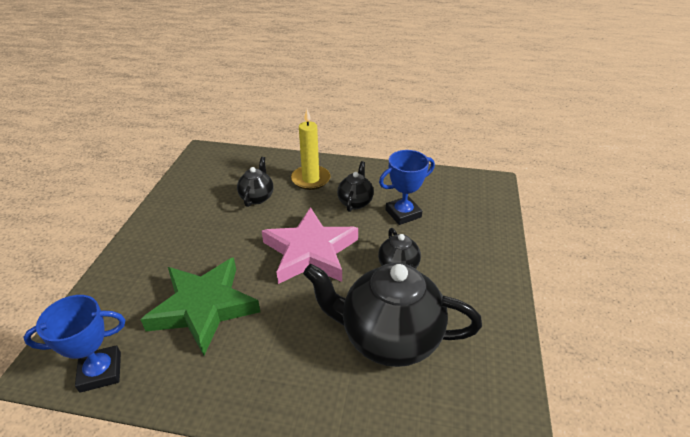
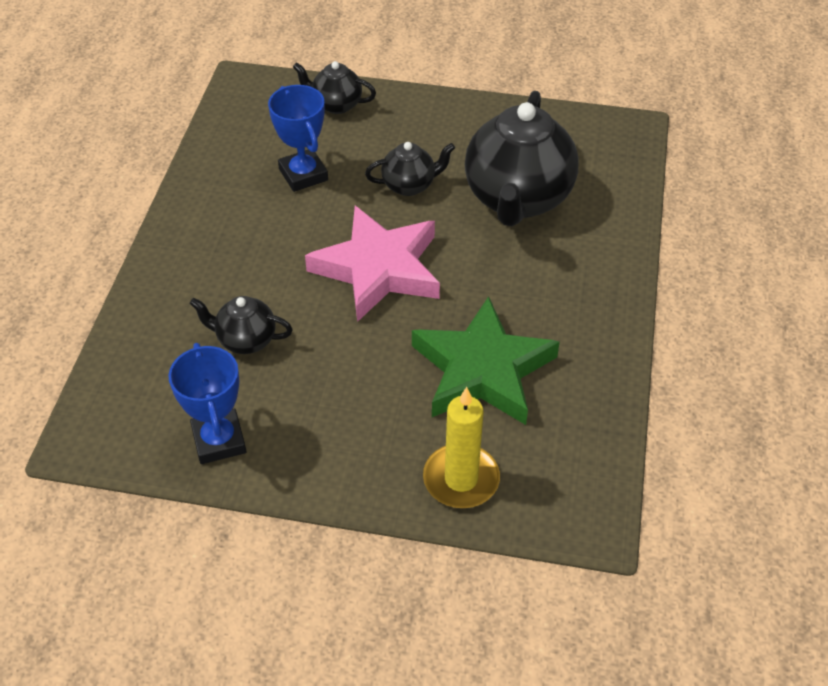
camera: 90 degrees left, 10 degrees up
blue trophy [23,295,125,393] -> blue trophy moved to [168,343,246,464]
yellow candle [291,109,331,190] -> yellow candle moved to [423,387,500,508]
black teapot [337,161,374,212] -> black teapot moved to [293,61,376,114]

